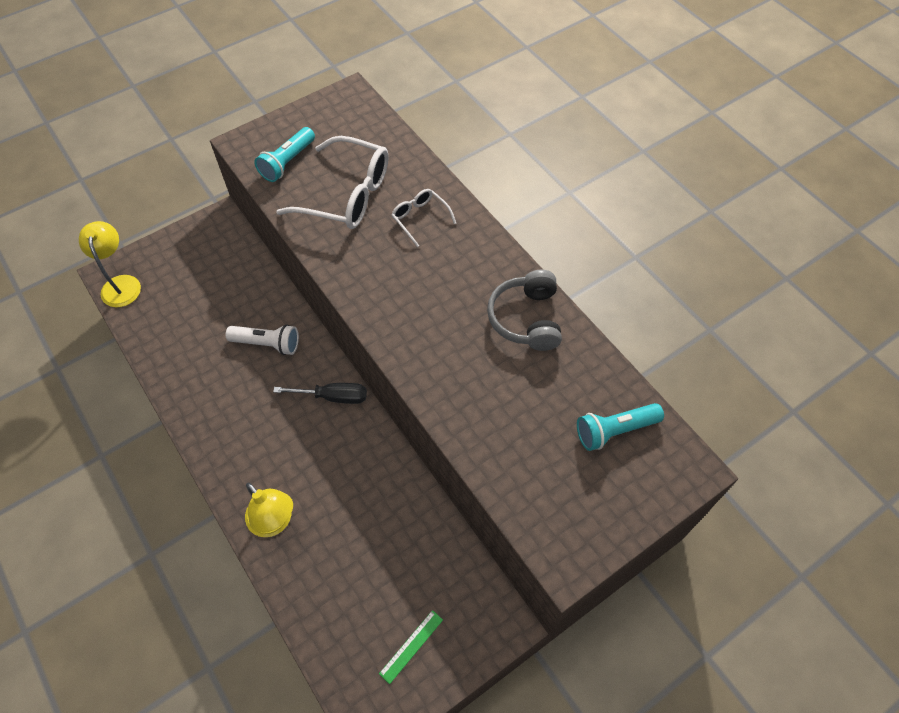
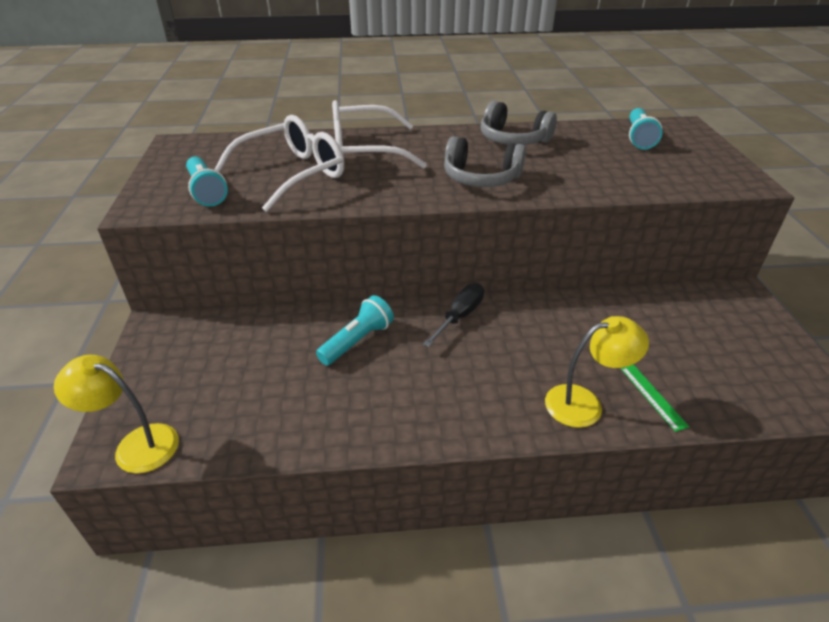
camera: 60 degrees left, 20 degrees down
white flashlight [226,324,299,355] -> turquoise flashlight [316,295,394,366]
green ruler [379,610,443,684] -> green ruler moved to [621,365,689,432]
white glasses [392,189,456,247] -> white glasses [332,100,427,169], size x1.99
none -> grey headphones [444,136,526,187]

